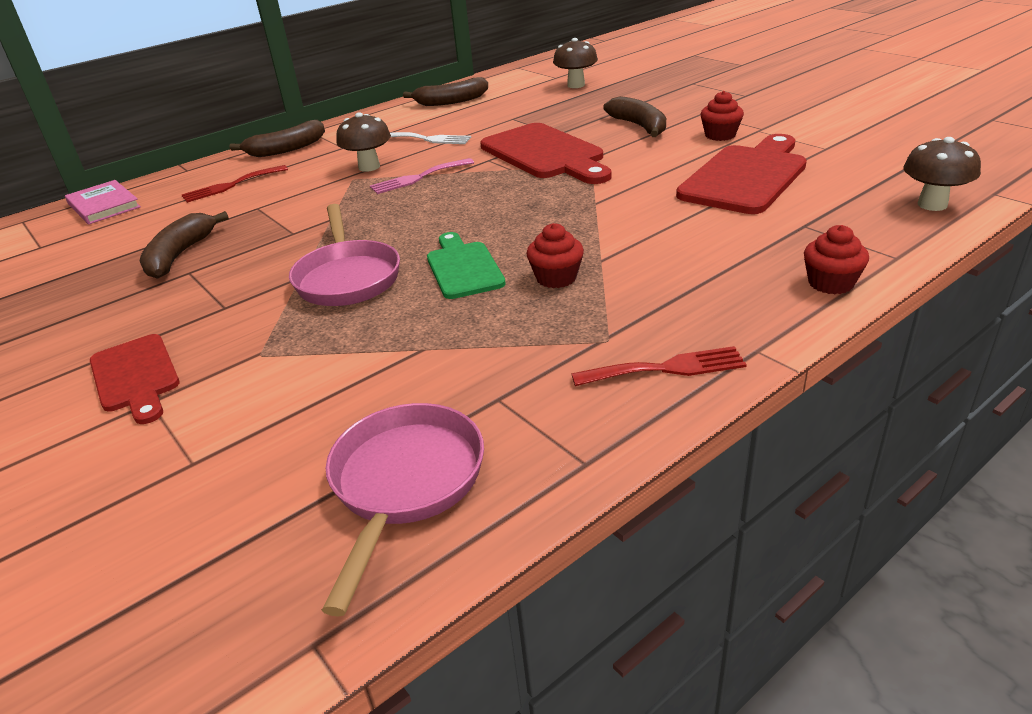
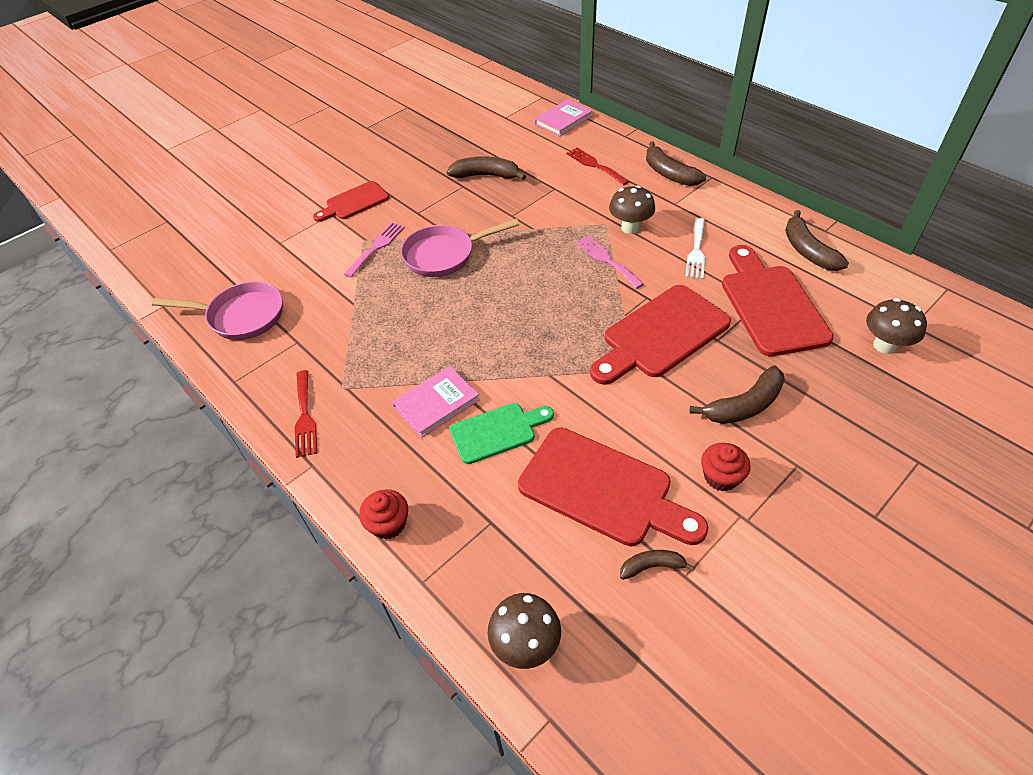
camera: 85 degrees right, 15 degrees up
green cutting board [427,232,506,299] -> green cutting board moved to [450,403,554,464]
red cupcake [526,223,584,288] -> none
none -> pink fork [344,222,405,278]
none -> pink book [392,366,480,438]
none -> brown banana [620,550,695,580]
none -> red cutting board [722,245,834,356]

